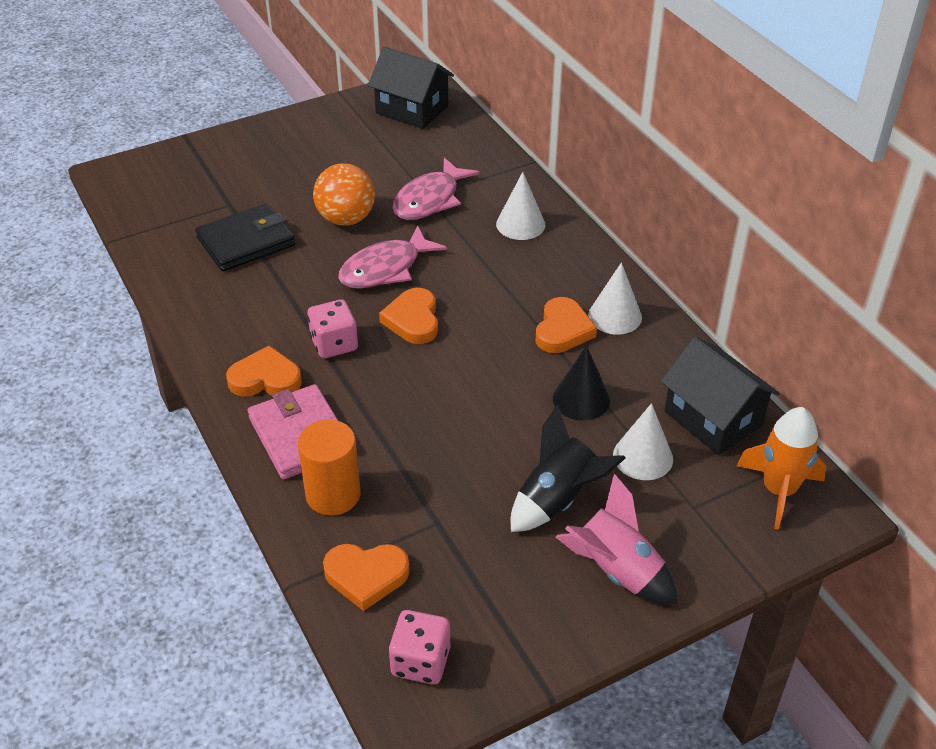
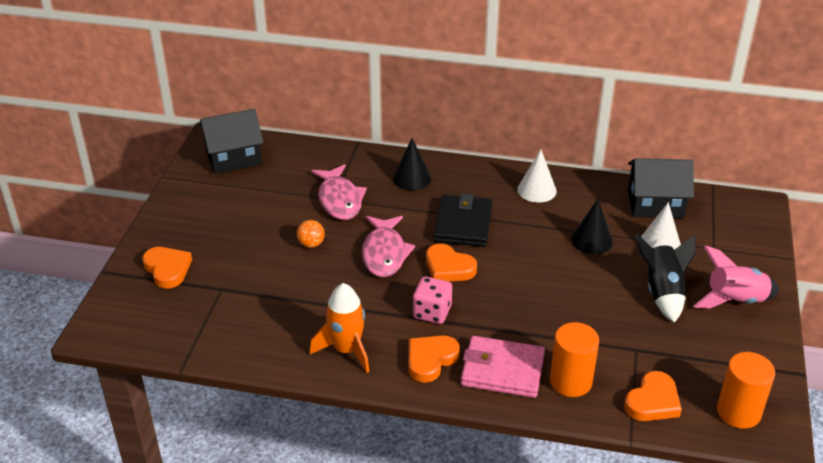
camera: 50 degrees left, 5 degrees down
black wallet [195,203,295,272] -> black wallet moved to [433,193,492,247]
orange ball [313,163,375,226] -> orange ball [297,220,325,248], size x0.54
pink dice [389,610,450,684] -> orange cylinder [717,352,775,429]
white cone [496,172,545,240] -> black cone [393,138,431,191]
orange heart [535,297,597,353] -> orange heart moved to [142,247,192,289]
orange rocket [737,407,827,530] -> orange rocket moved to [310,283,369,373]

